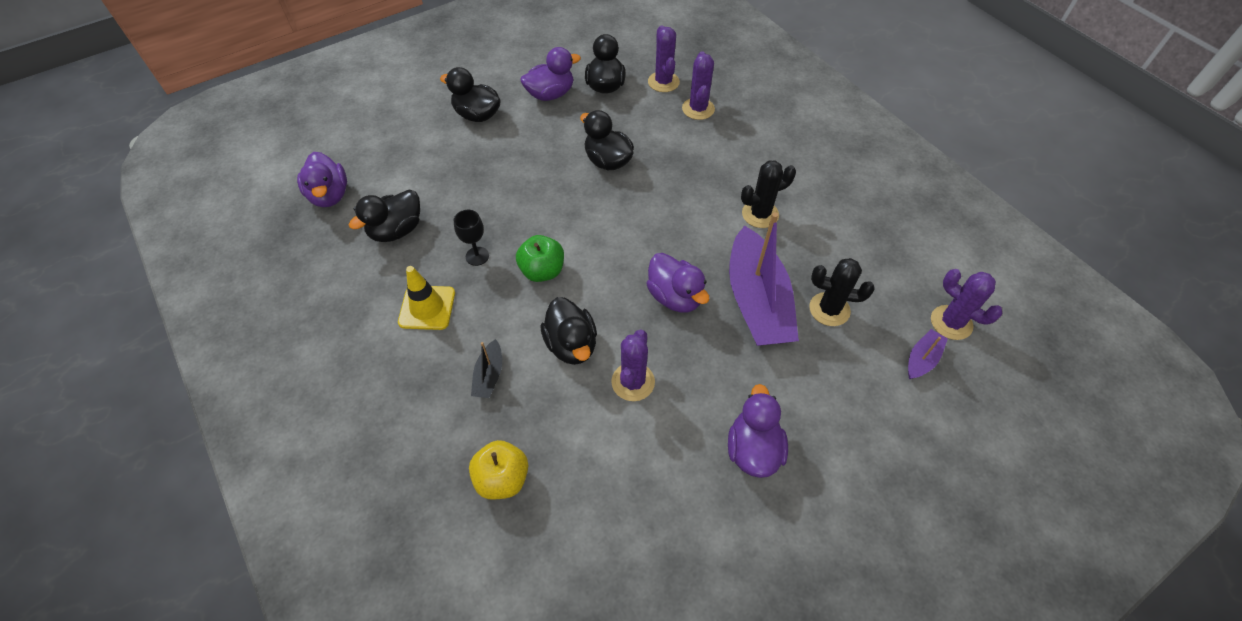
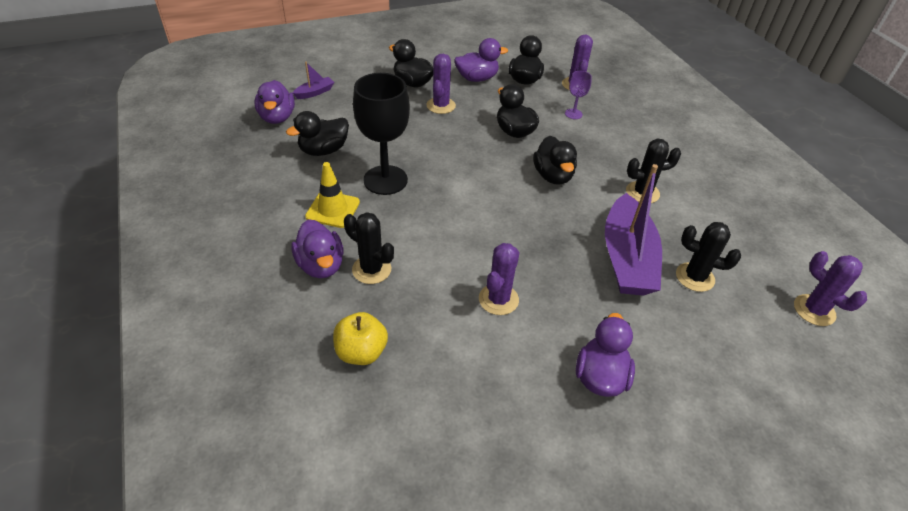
camera: 10 degrees right, 10 degrees down
black goblet [454,210,489,266] -> black goblet [353,73,410,195], size x2.15
black boat [471,339,502,398] -> black cactus [344,212,394,284]
green apple [516,235,564,282] -> none
black duck [540,297,597,365] -> black duck moved to [533,136,577,185]
purple duck [646,253,709,313] -> purple duck moved to [291,219,344,278]
purple cactus [682,51,715,120] -> purple cactus moved to [426,54,456,114]
purple boat [908,329,948,379] -> purple boat moved to [293,62,334,99]
none -> purple goblet [565,71,592,119]

